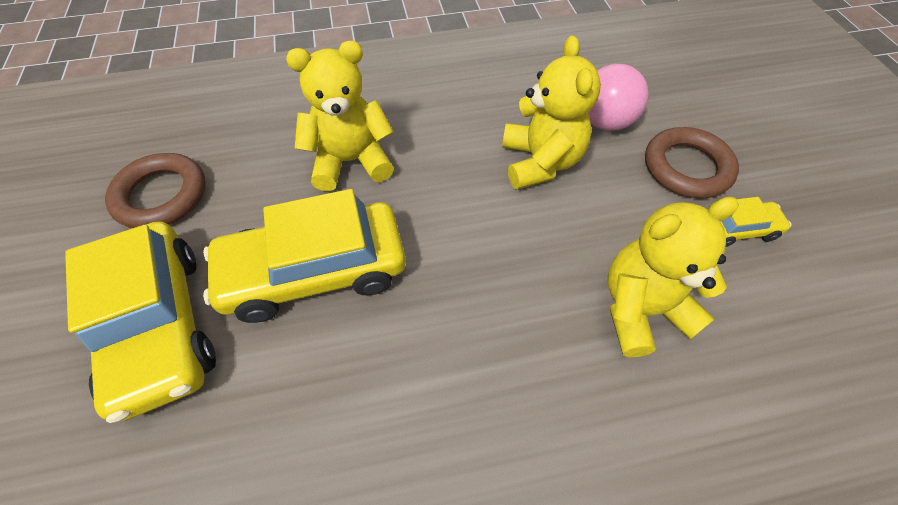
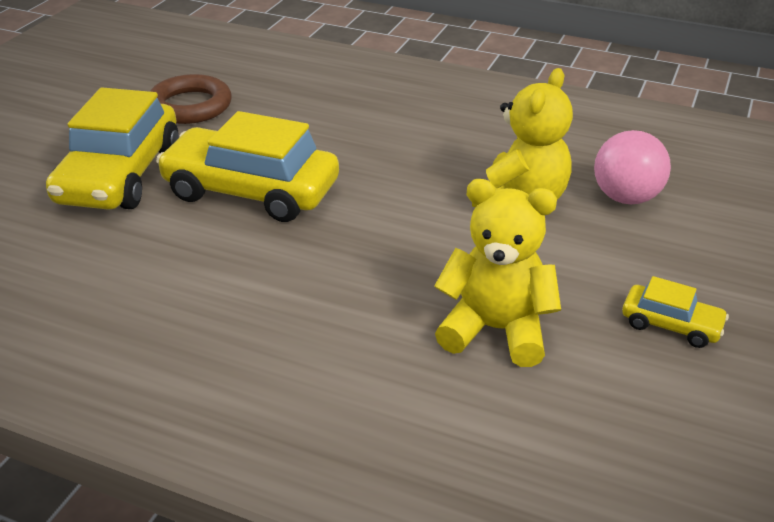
camera: 35 degrees right, 20 degrees down
yellow teddy bear [286,41,394,191] -> none
brown ring [645,127,739,198] -> none

